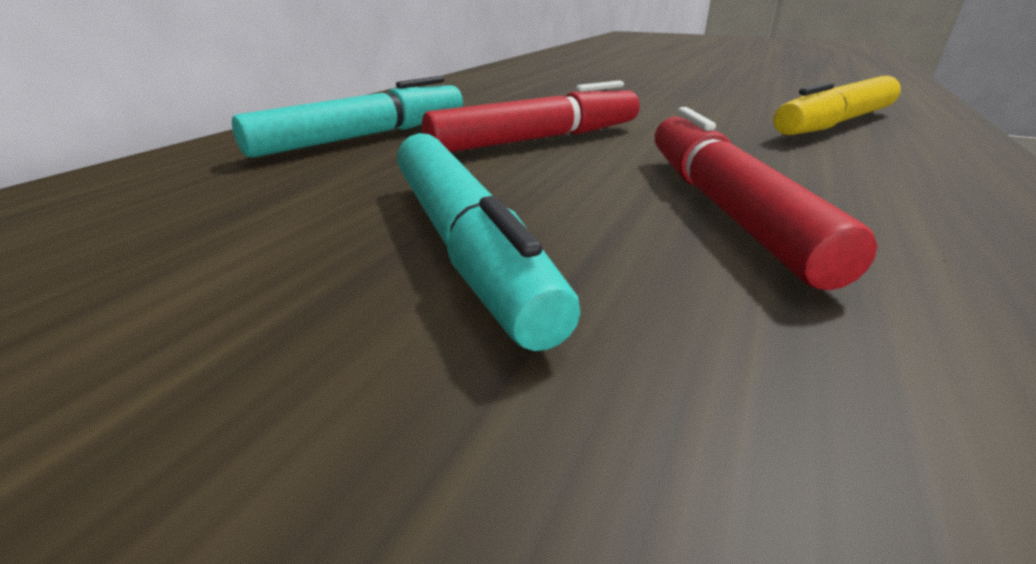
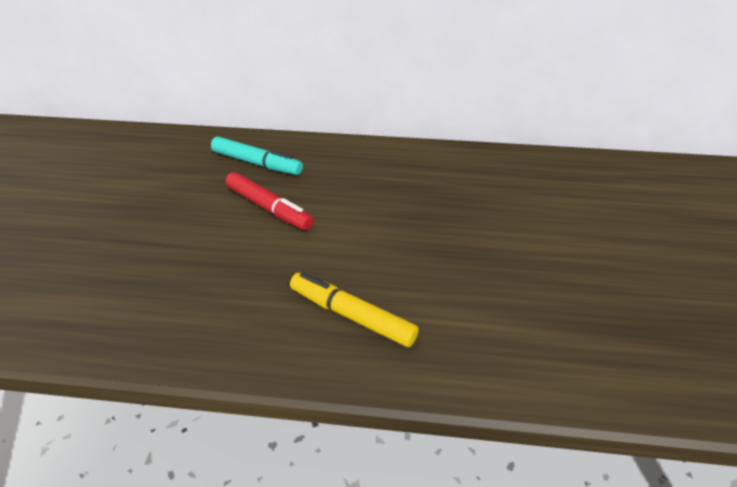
camera: 70 degrees right, 10 degrees up
turquoise marker [397,133,581,351] -> none
red marker [655,107,877,290] -> none

